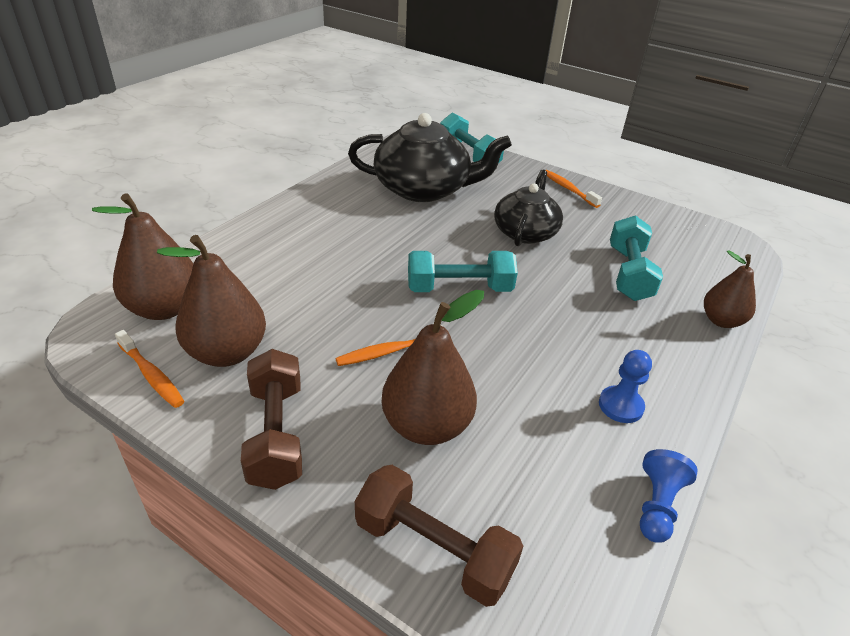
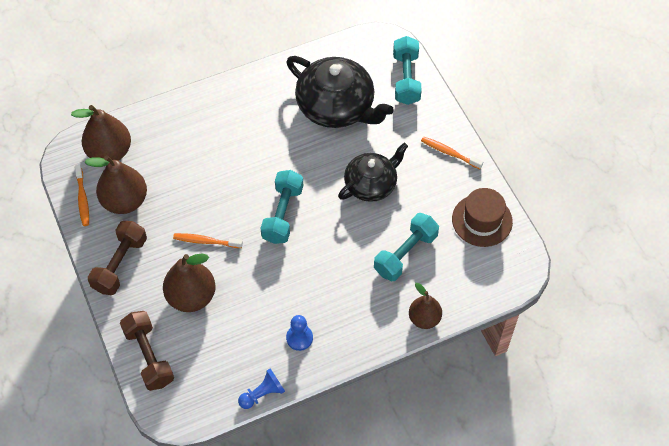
camera: 35 degrees right, 20 degrees up
turquoise dumbbell [408,251,518,292] -> turquoise dumbbell turned 75 degrees clockwise [260,170,303,244]
orange toothbrush [546,170,602,208] -> orange toothbrush turned 60 degrees counterclockwise [421,136,483,169]
none -> brown hat [452,188,513,247]

